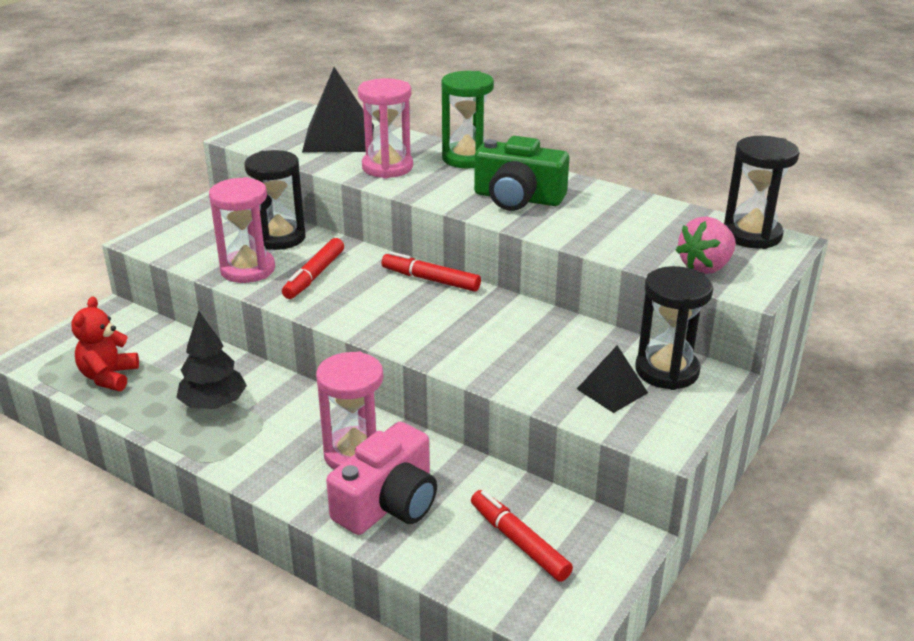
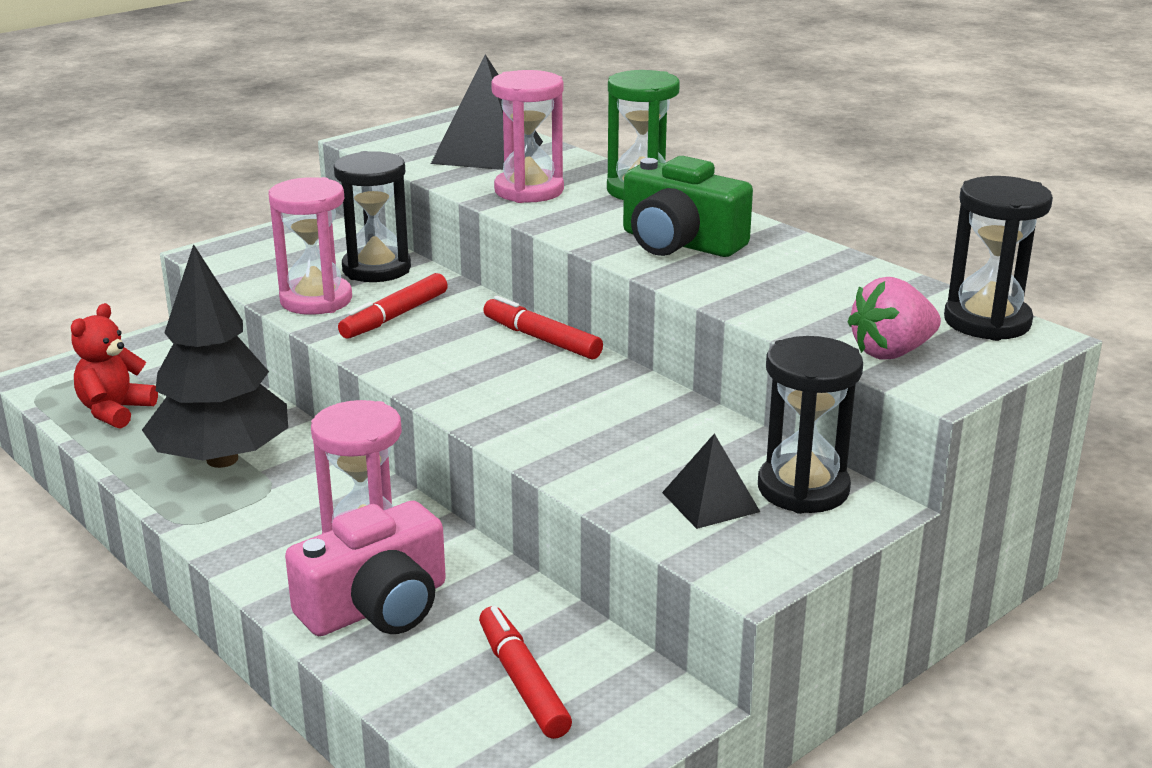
camera: 15 degrees right, 5 degrees down
black tree [176,311,247,409] -> black tree [142,244,288,468], size x1.58

